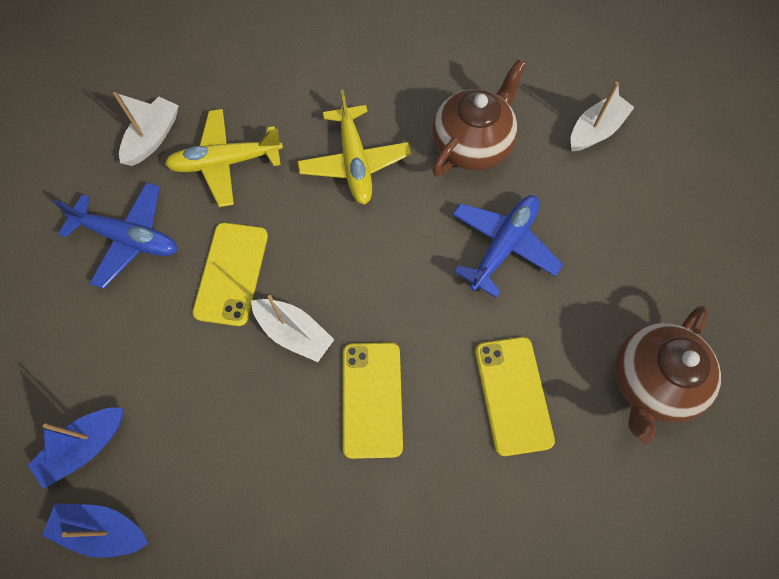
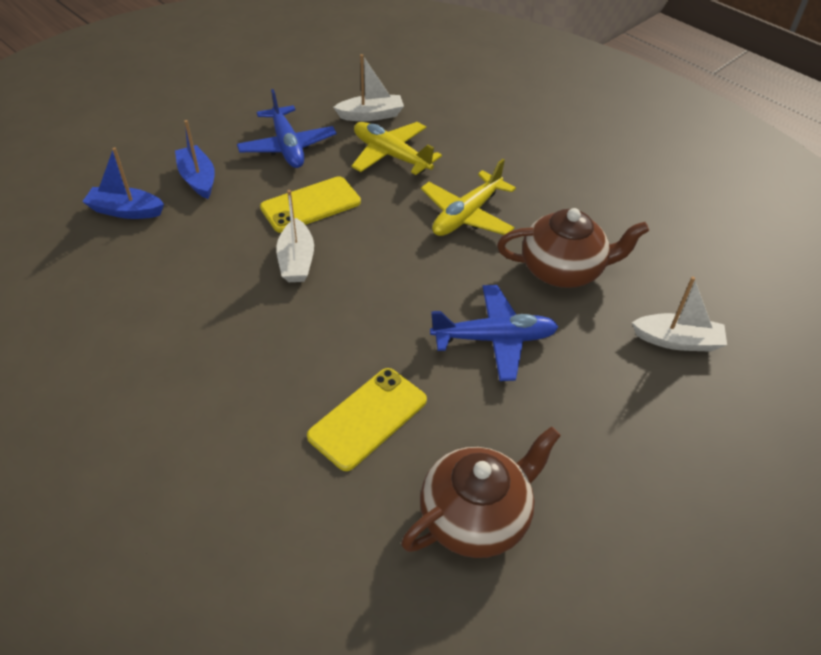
camera: 50 degrees right, 20 degrees down
blue boat [42,503,148,558] -> blue boat moved to [175,120,215,199]
yellow phone [343,342,403,459] -> none
brown teapot [615,306,721,444] -> brown teapot turned 150 degrees clockwise [401,426,561,558]

